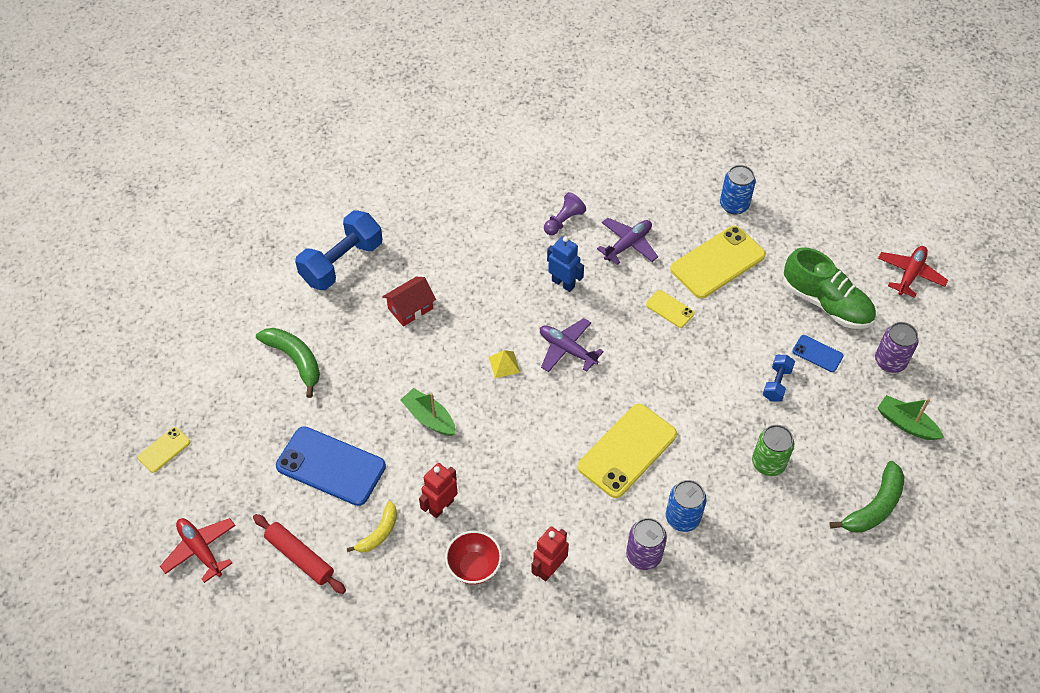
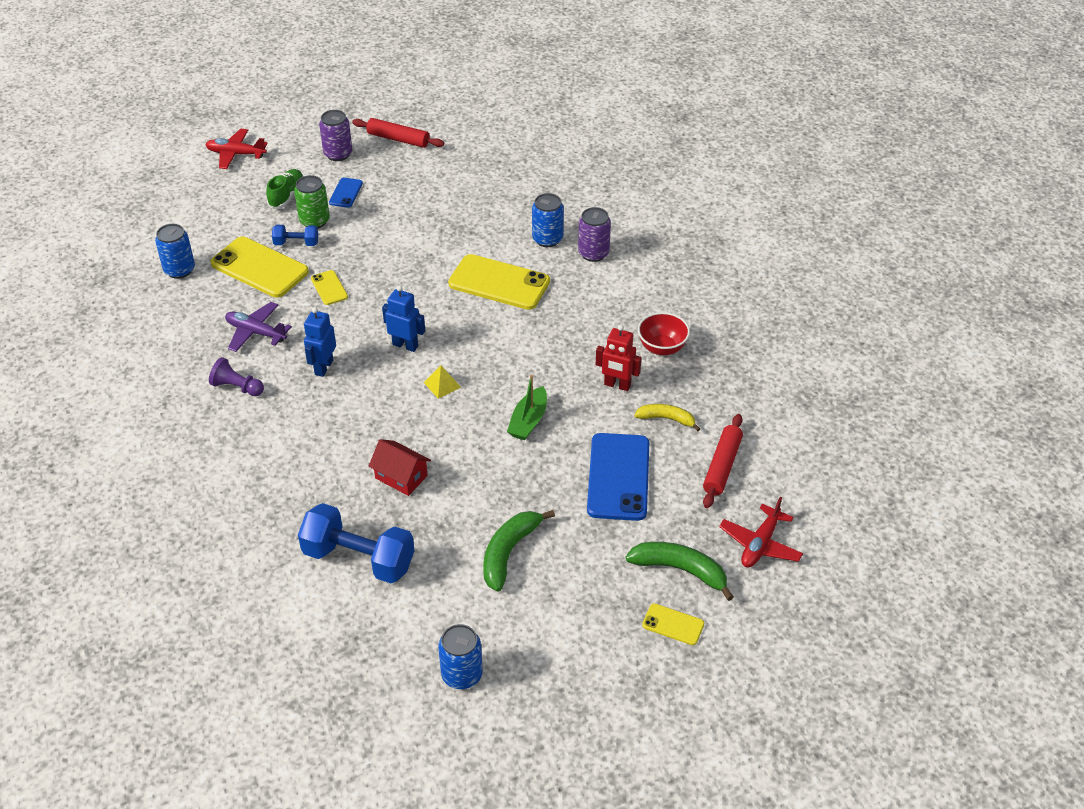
camera: 110 degrees left, 10 degrees down
red robot [531,526,569,581] -> none
purple plane [540,318,604,372] -> blue robot [382,285,425,352]
yellow phone [646,290,695,328] -> yellow phone turned 45 degrees counterclockwise [311,270,348,305]
green can [752,425,794,476] -> green can moved to [294,175,330,228]
blue dumbbell [763,355,795,402] -> blue dumbbell moved to [272,225,318,246]
green shoe [783,247,876,329] -> green shoe [266,169,304,209], size x0.60
green banana [830,461,905,533] -> green banana moved to [626,542,734,601]
green boat [878,395,944,440] -> red rolling pin [352,118,444,148]
none -> blue can [438,624,483,689]

